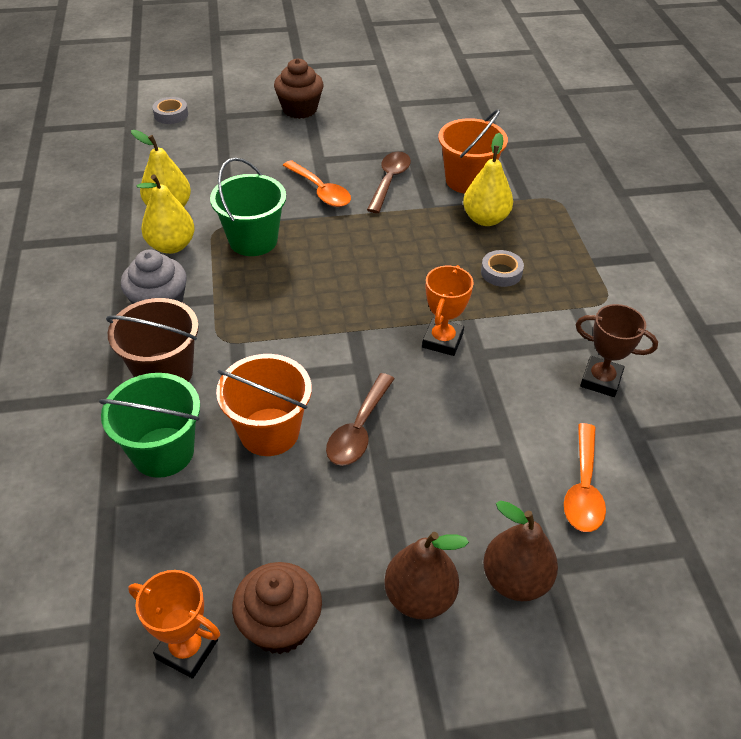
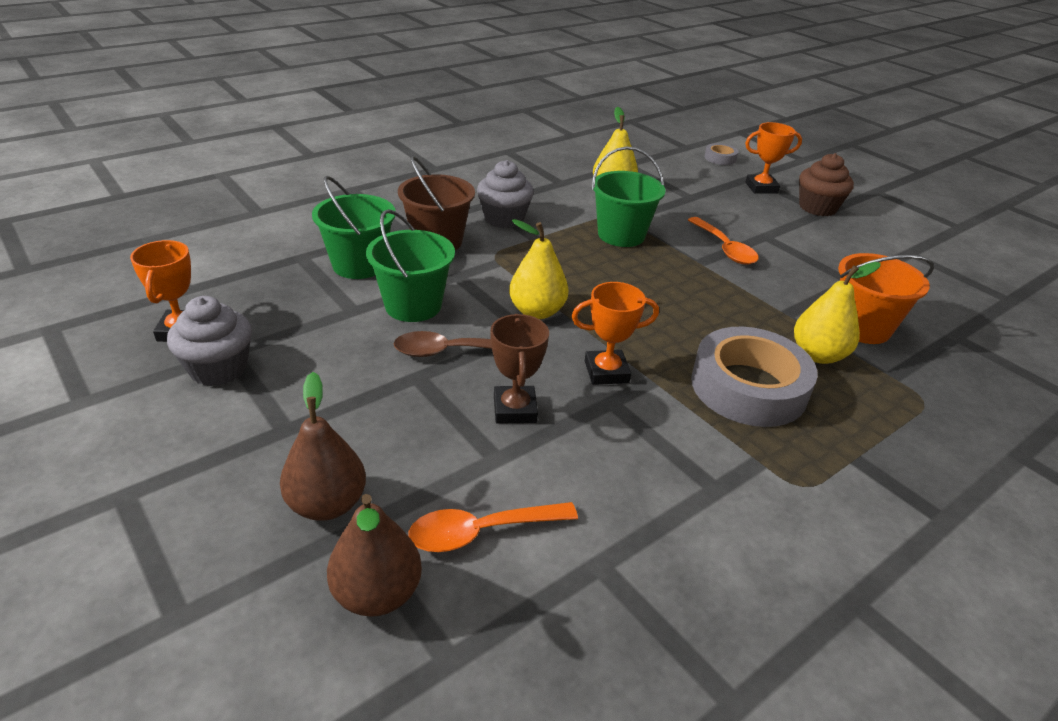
camera: 60 degrees right, 10 degrees down
yellow pear [136,174,195,254] -> yellow pear moved to [509,219,569,319]
orange bucket [216,354,312,456] -> green bucket [366,209,455,322]
brown cupcake [232,562,322,654] -> grey cupcake [167,296,252,386]
orange spoon [283,160,351,207] -> orange spoon turned 45 degrees counterclockwise [688,217,759,264]
brown spoon [367,152,411,213] -> none
brown pear [384,532,469,620] -> brown pear moved to [327,494,422,617]
grey tape [481,250,524,287] -> grey tape [691,327,818,427], size x2.24
brown trophy [576,304,658,397] -> brown trophy moved to [490,314,549,424]
none -> orange trophy [745,122,802,194]

